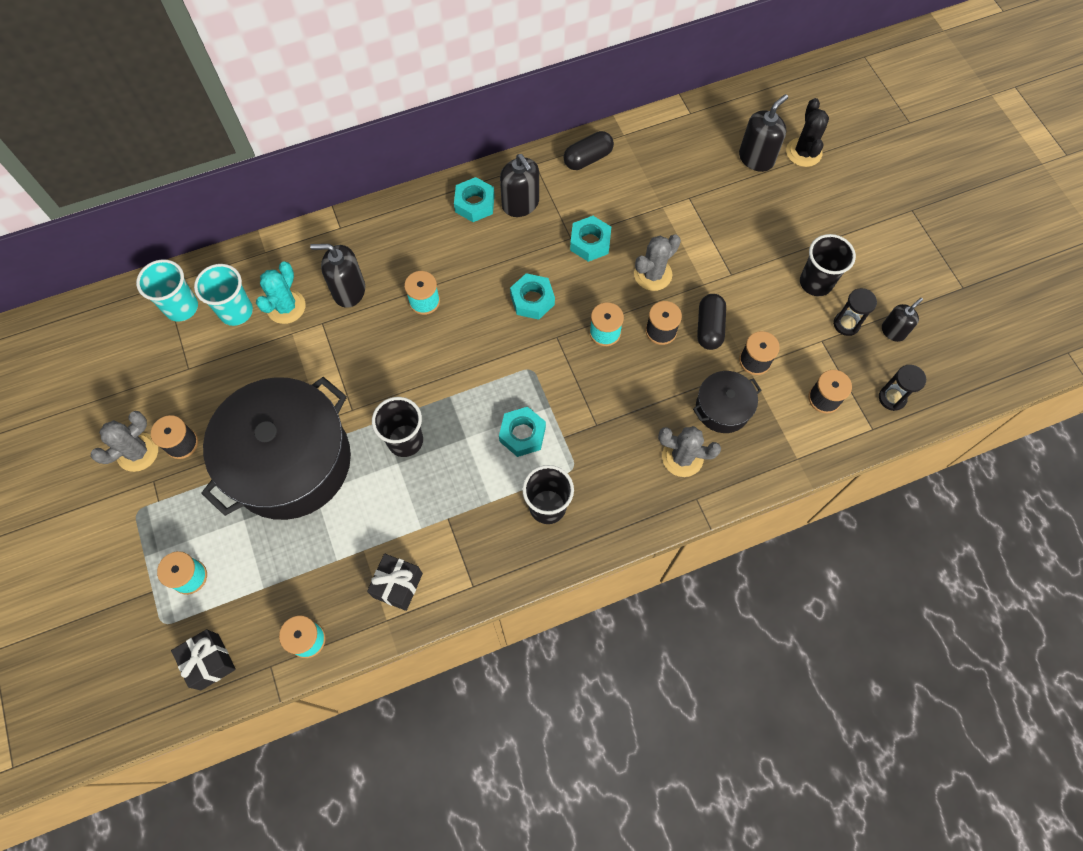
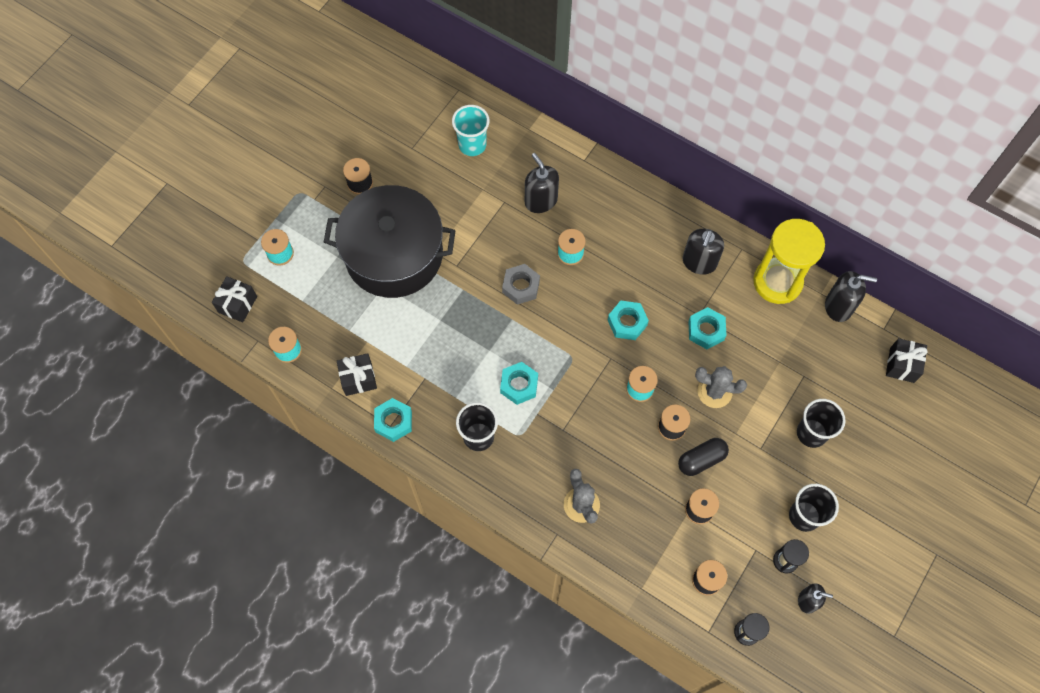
camera: 55 degrees right, 0 degrees up
grey cactus [91,411,158,472] -> none
turquoise cup [136,259,198,322] -> none
turquoise cactus [256,262,306,324] -> none
black cup [372,397,423,457] -> black cup moved to [797,399,845,448]
turquoise nut [454,177,495,222] -> turquoise nut moved to [374,398,412,442]
black capsule [563,131,614,170] -> yellow hourglass [753,219,825,304]
black pot [693,371,761,433] -> none
black soap dispenser [739,94,788,172] -> black soap dispenser moved to [825,271,877,322]
black cactus [786,98,829,167] -> none
none -> grey nut [502,264,540,305]
none -> black gift [886,338,928,383]

